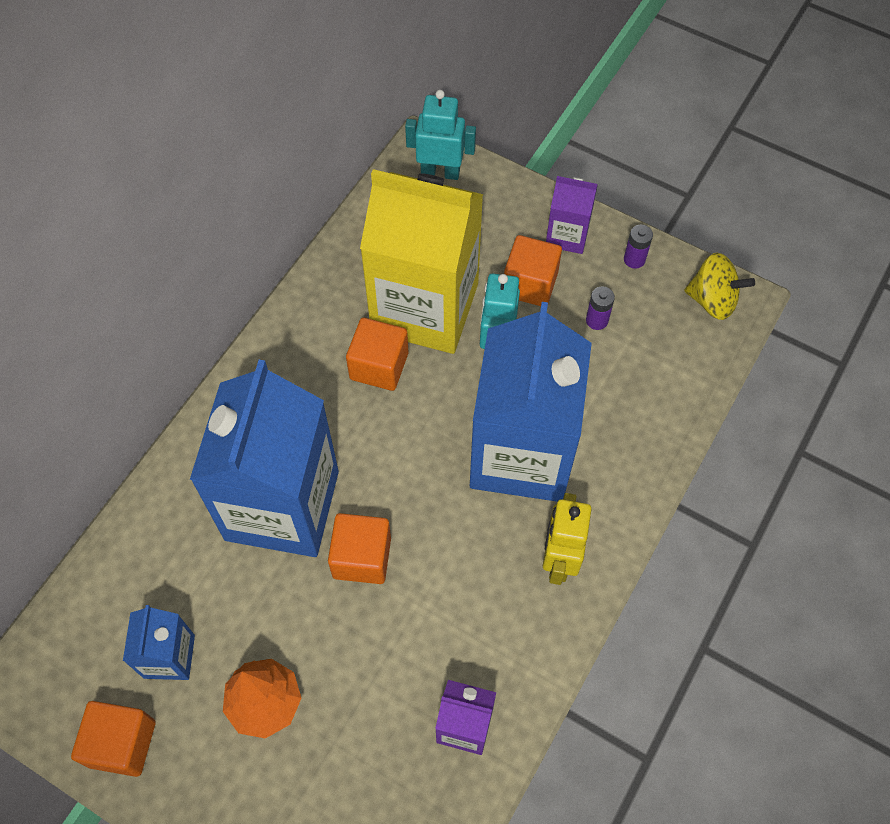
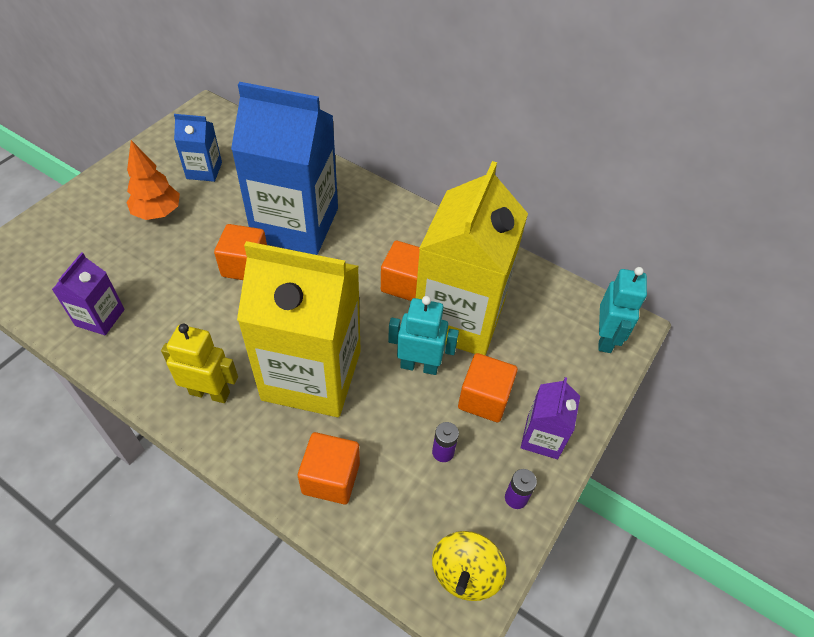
camera: 90 degrees right, 10 degrees down
orange cube [71,701,155,777] -> orange cube moved to [298,432,360,504]
blue carton [470,302,592,502] -> yellow carton [237,241,361,417]

